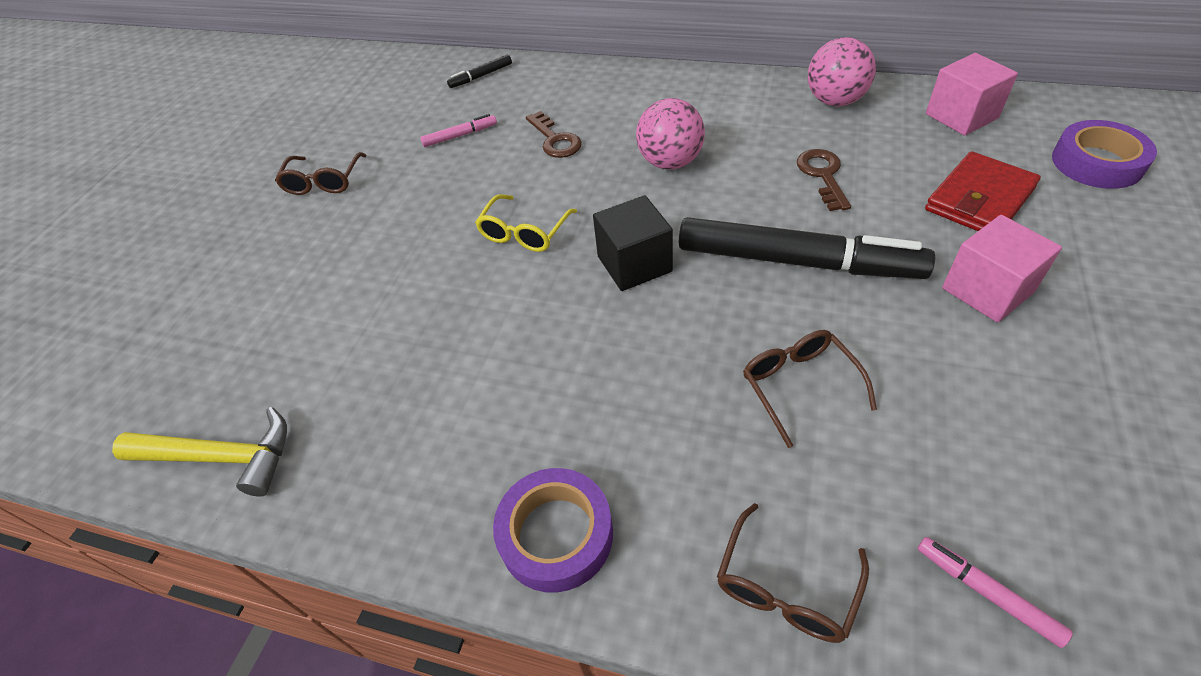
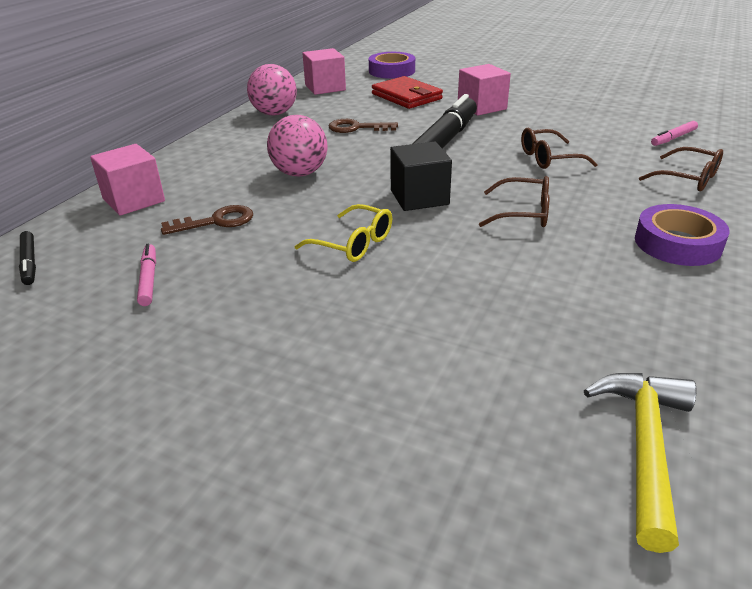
camera: 85 degrees left, 15 degrees down
brown glasses [275,152,367,195] -> brown glasses moved to [479,176,549,227]
none -> pink cube [90,144,165,216]

